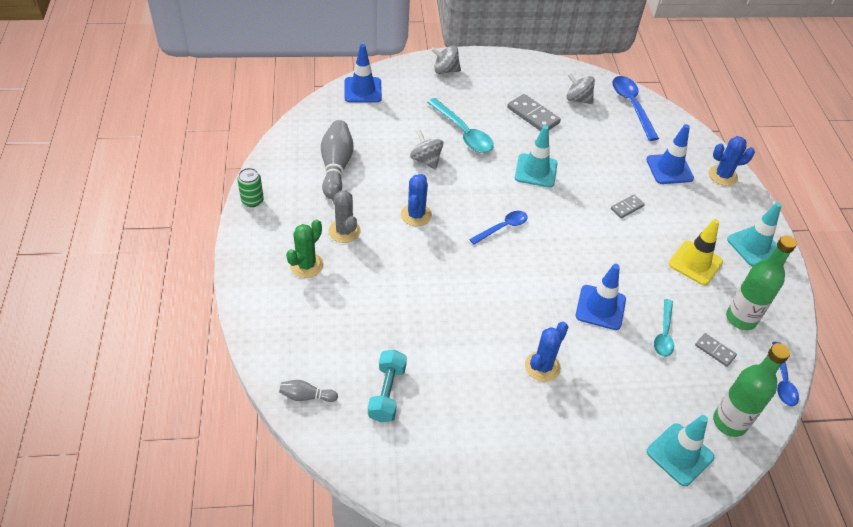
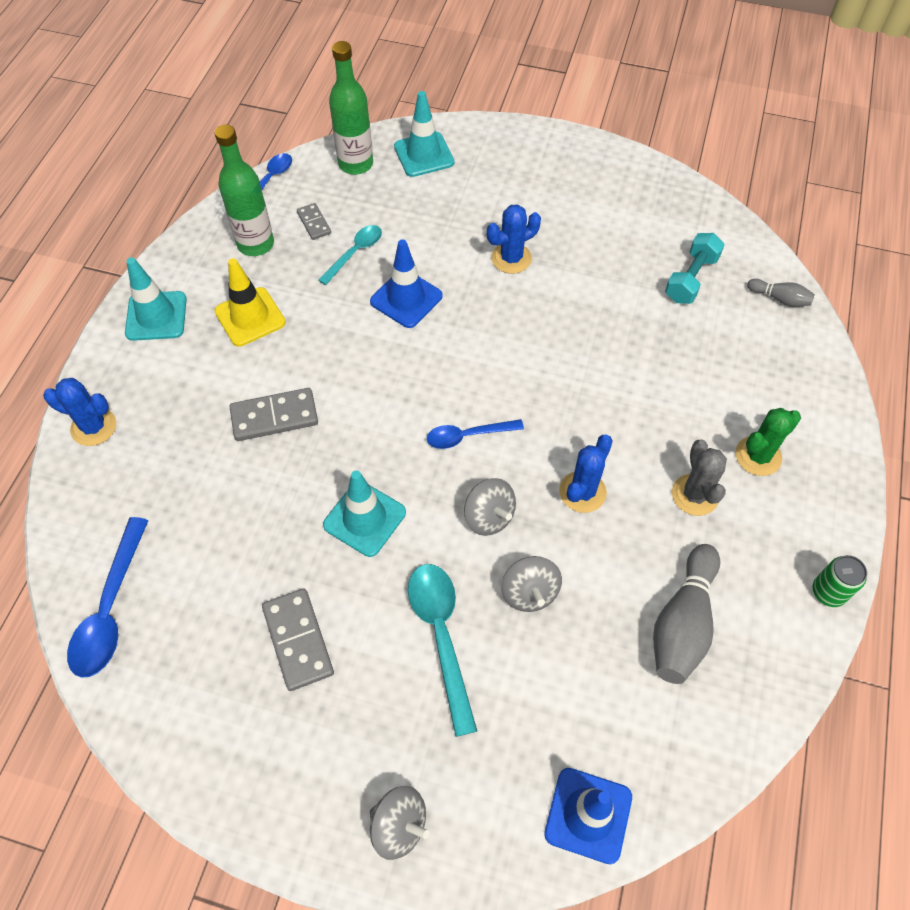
camera: 155 degrees left, 10 degrees up
grey spinning top [566,73,595,104] -> grey spinning top moved to [464,478,516,536]
grey domino [611,195,645,218] -> grey domino [230,388,318,441], size x1.72
blue traffic cone [646,124,694,184] -> none

